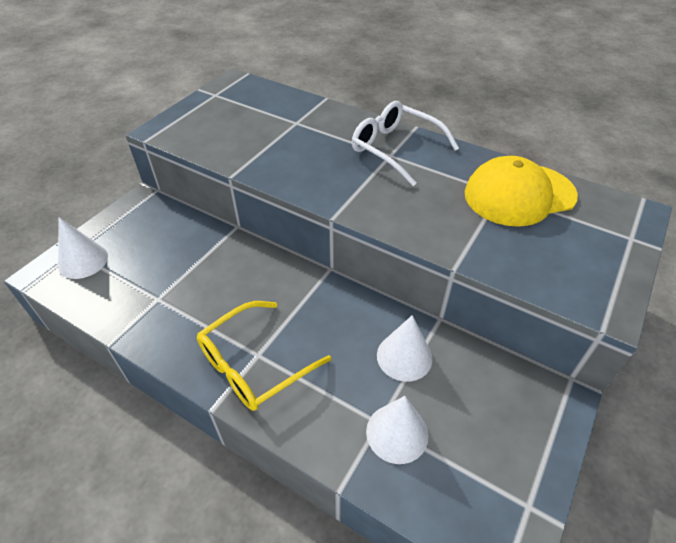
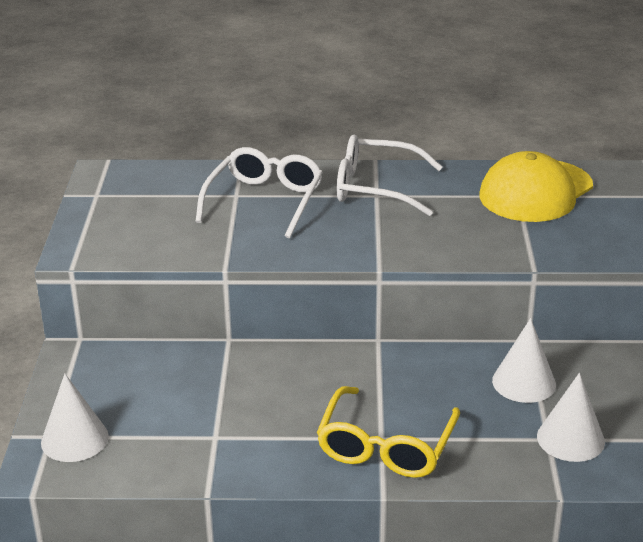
camera: 30 degrees left, 15 degrees down
none -> white glasses [195,147,323,238]

